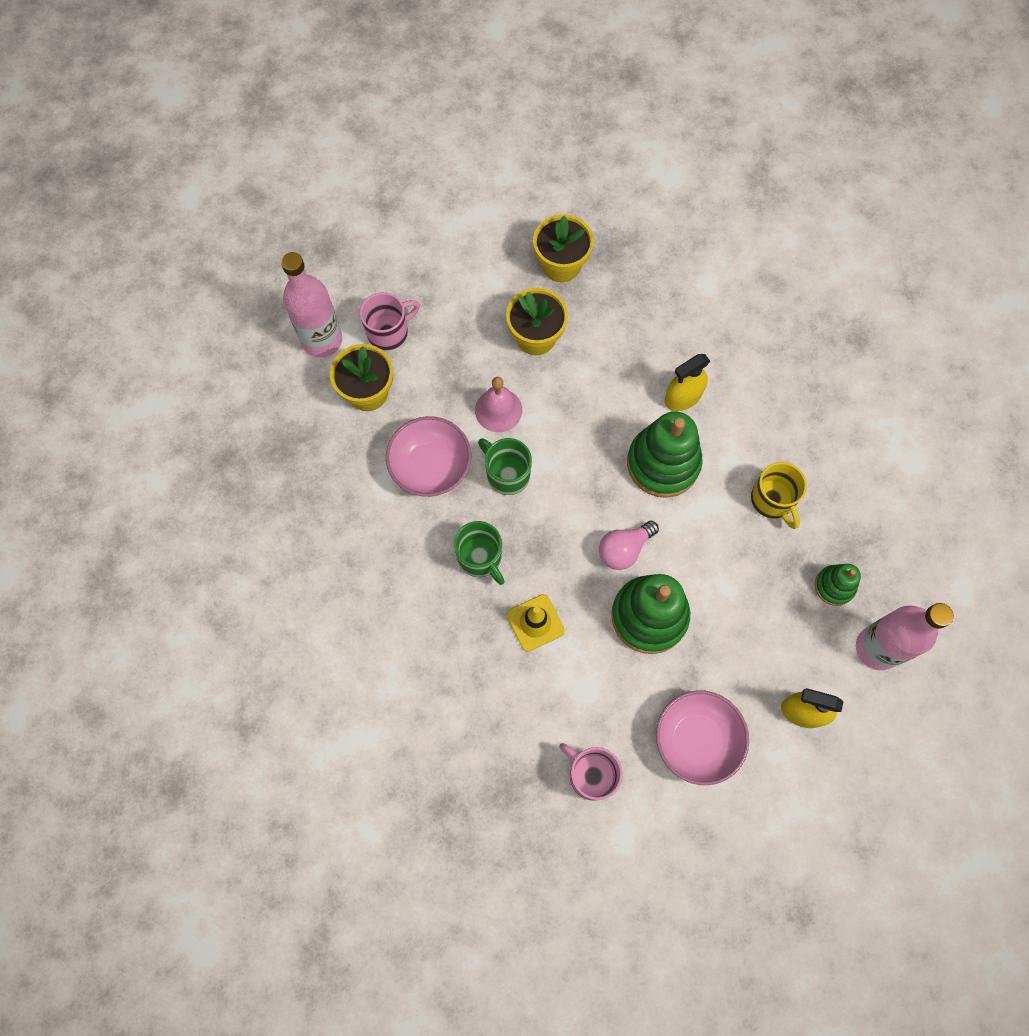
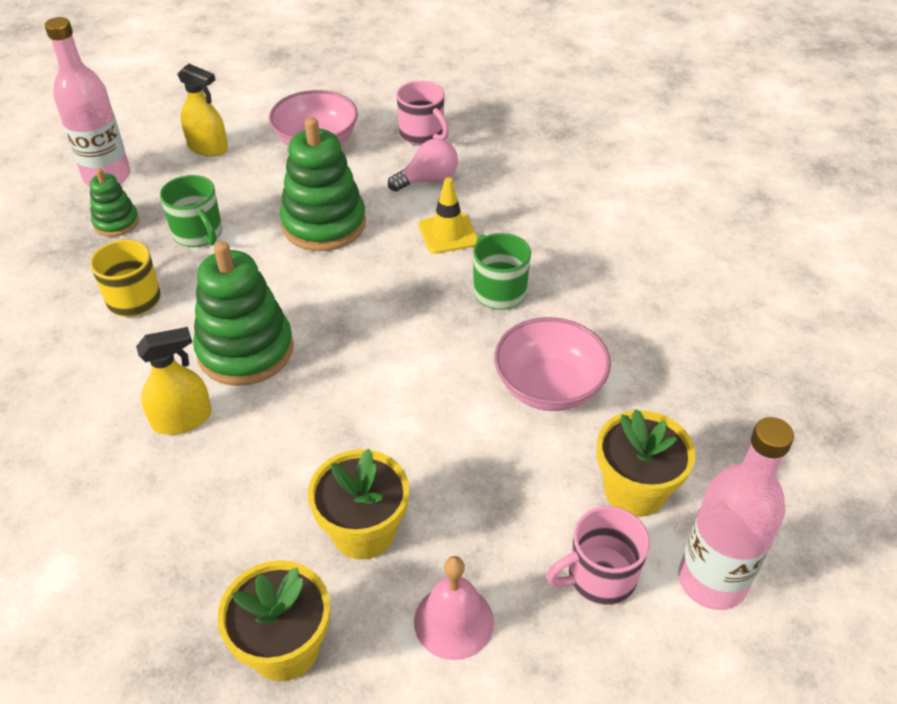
camera: 170 degrees left, 25 degrees down
pink bell [475,377,522,432] -> pink bell moved to [414,556,494,660]
green mug [478,438,532,495] -> green mug moved to [160,175,222,247]
pink light bulb [599,521,659,570] -> pink light bulb moved to [388,138,458,192]

